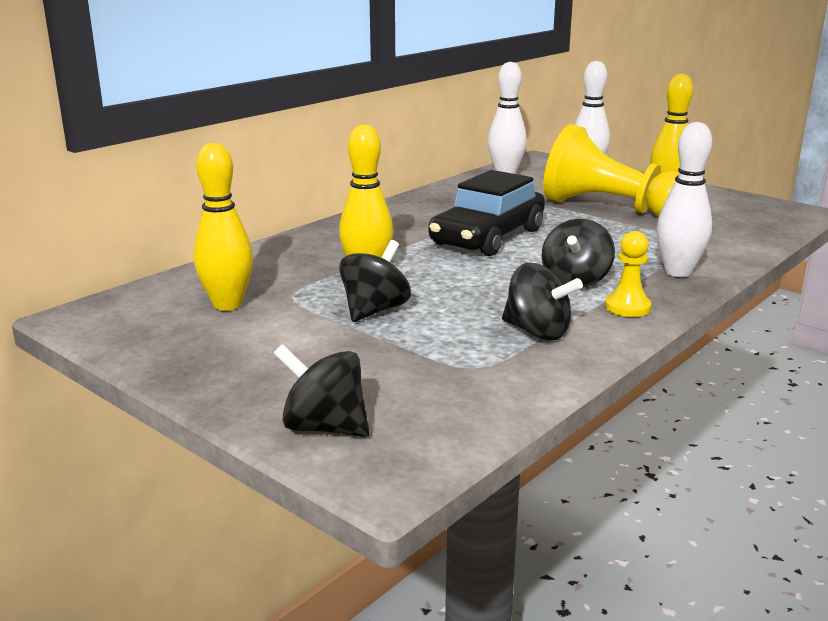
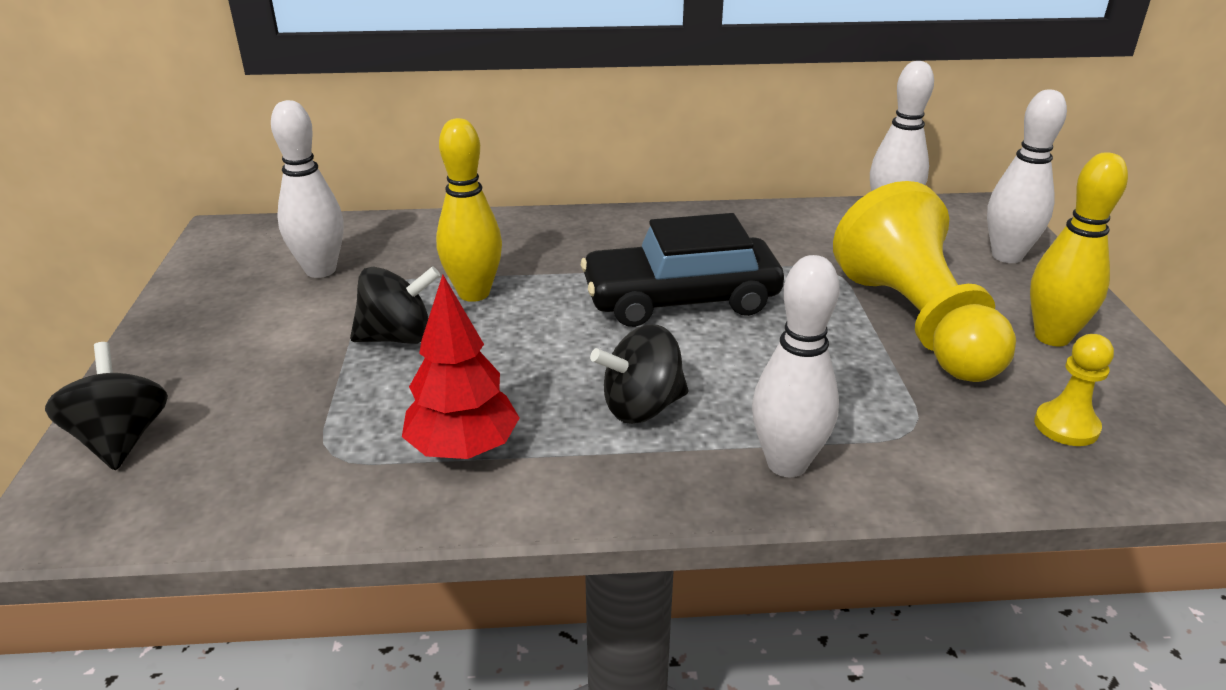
camera: 45 degrees right, 10 degrees up
yellow bowling pin [194,143,253,311] -> white bowling pin [271,100,343,278]
black spinning top [502,263,583,340] -> red tree [402,275,520,459]
yellow pawn [605,231,651,317] -> yellow pawn moved to [1034,334,1114,446]

